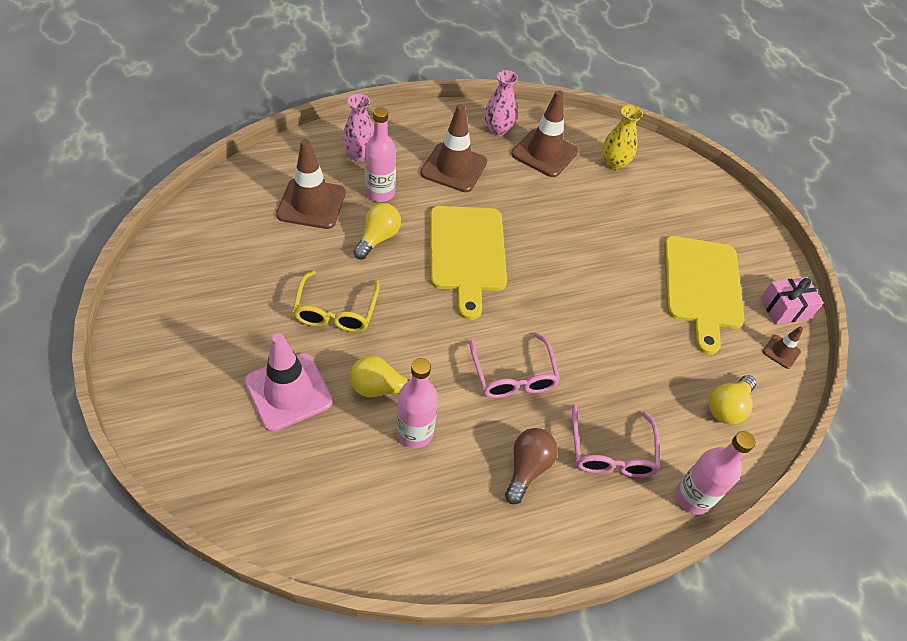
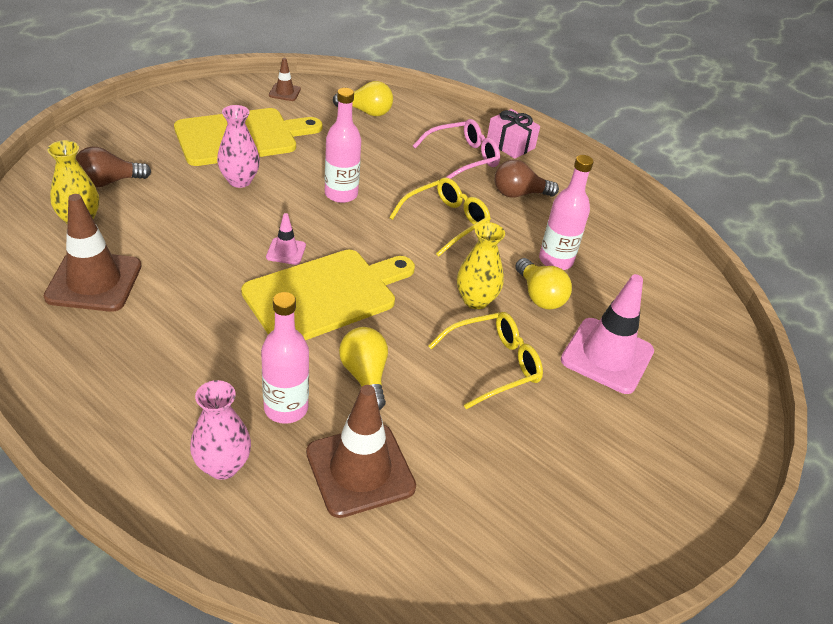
camera: 120 degrees left, 10 degrees down
yellow light bulb [353,203,401,259] -> yellow light bulb turned 75 degrees clockwise [339,327,388,410]
brown traffic cone [420,104,487,192] -> none
pink glasses [469,332,560,398] -> yellow glasses [389,177,491,257]
pink vase [485,70,518,136] -> pink vase moved to [217,105,260,188]
pink bottle [675,431,755,514] -> pink bottle moved to [325,88,361,203]
pink gift [760,277,824,324] -> pink gift moved to [487,109,540,159]
none -> brown light bulb [76,147,151,188]
none -> pink traffic cone [266,213,306,265]
none -> yellow vase [457,222,505,309]

